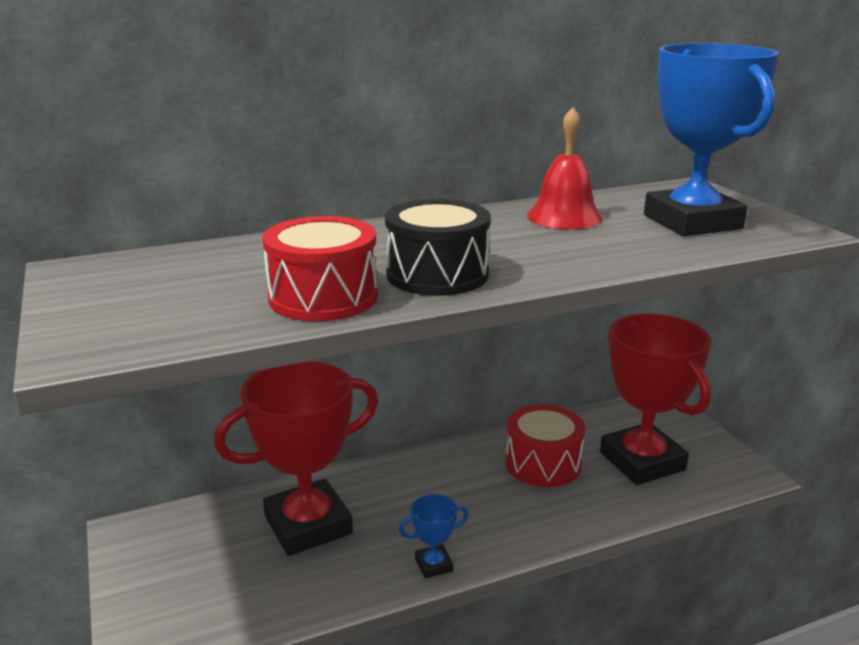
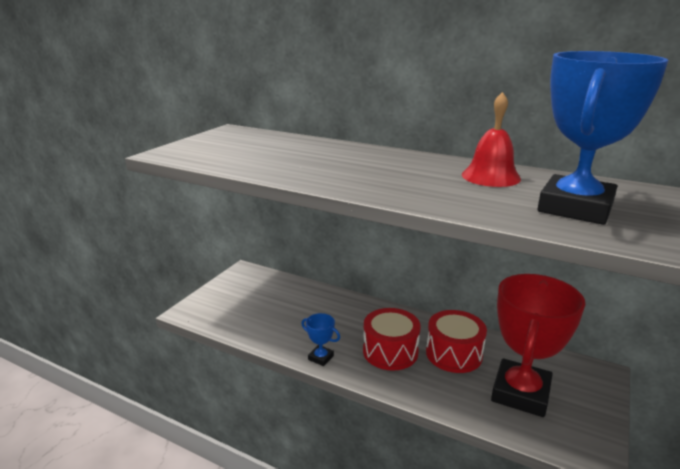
camera: 50 degrees right, 0 degrees up
red trophy [214,361,378,556] -> none
red drum [262,216,378,321] -> red drum moved to [363,308,421,371]
black drum [385,199,491,296] -> none

